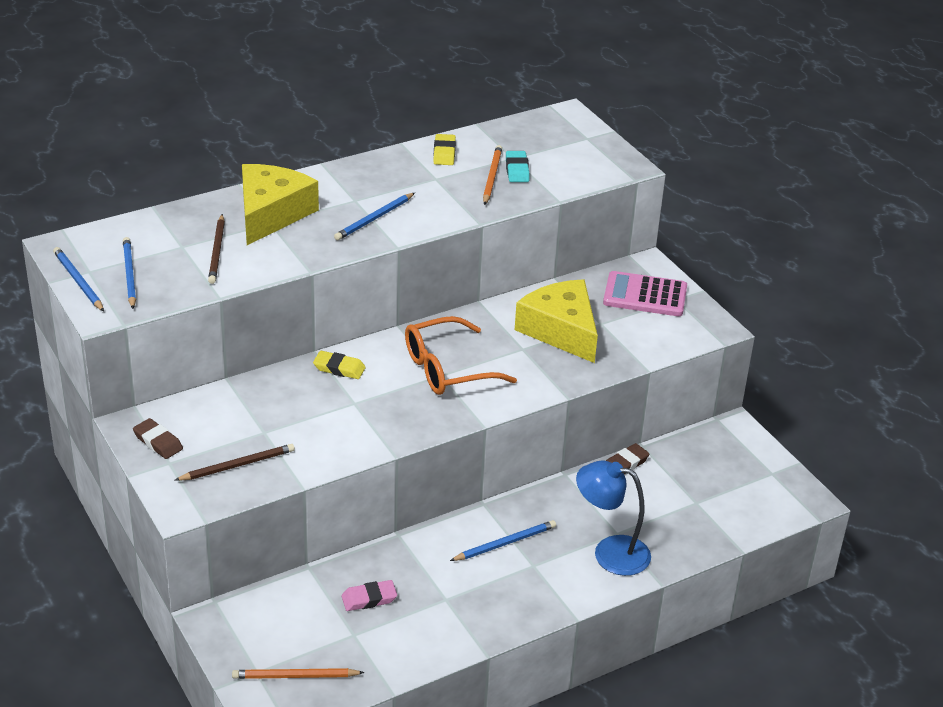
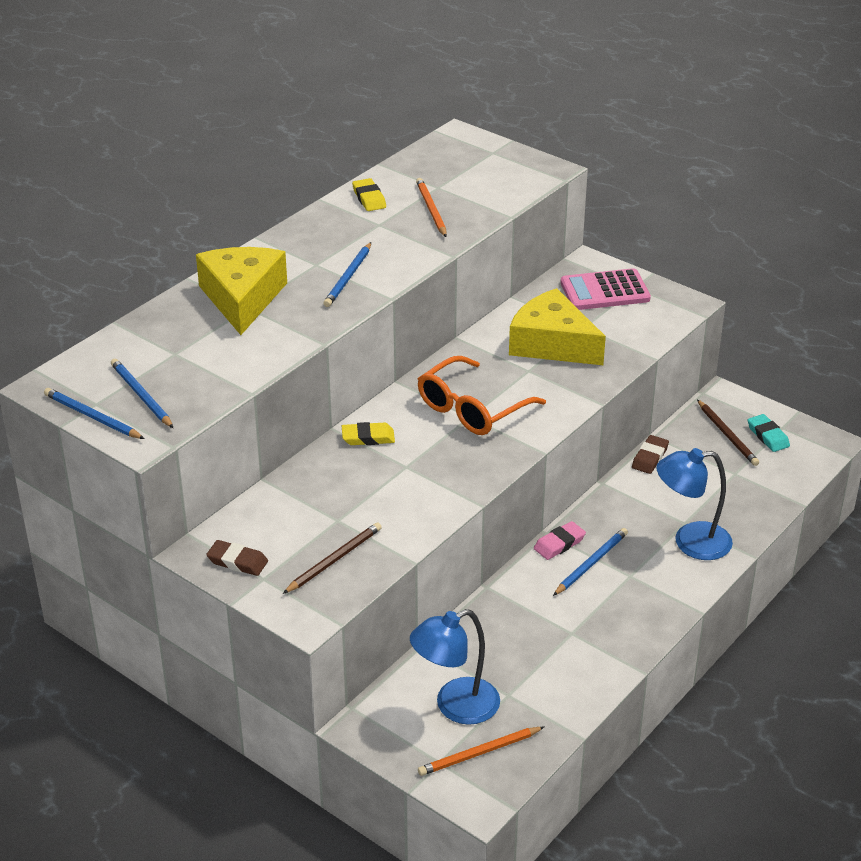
camera: 20 degrees left, 0 degrees up
brown pencil [208,214,225,284] -> brown pencil moved to [697,399,759,466]
pink eraser [341,580,397,611] -> pink eraser moved to [534,521,586,560]
turquoise eraser [506,151,530,182] -> turquoise eraser moved to [748,414,790,452]
none -> blue lamp [410,609,500,725]

